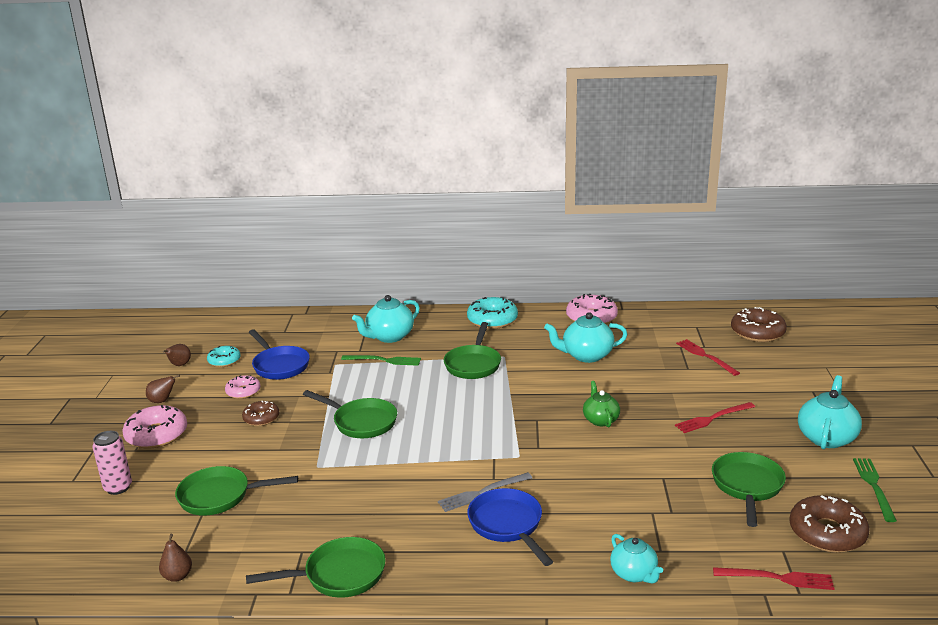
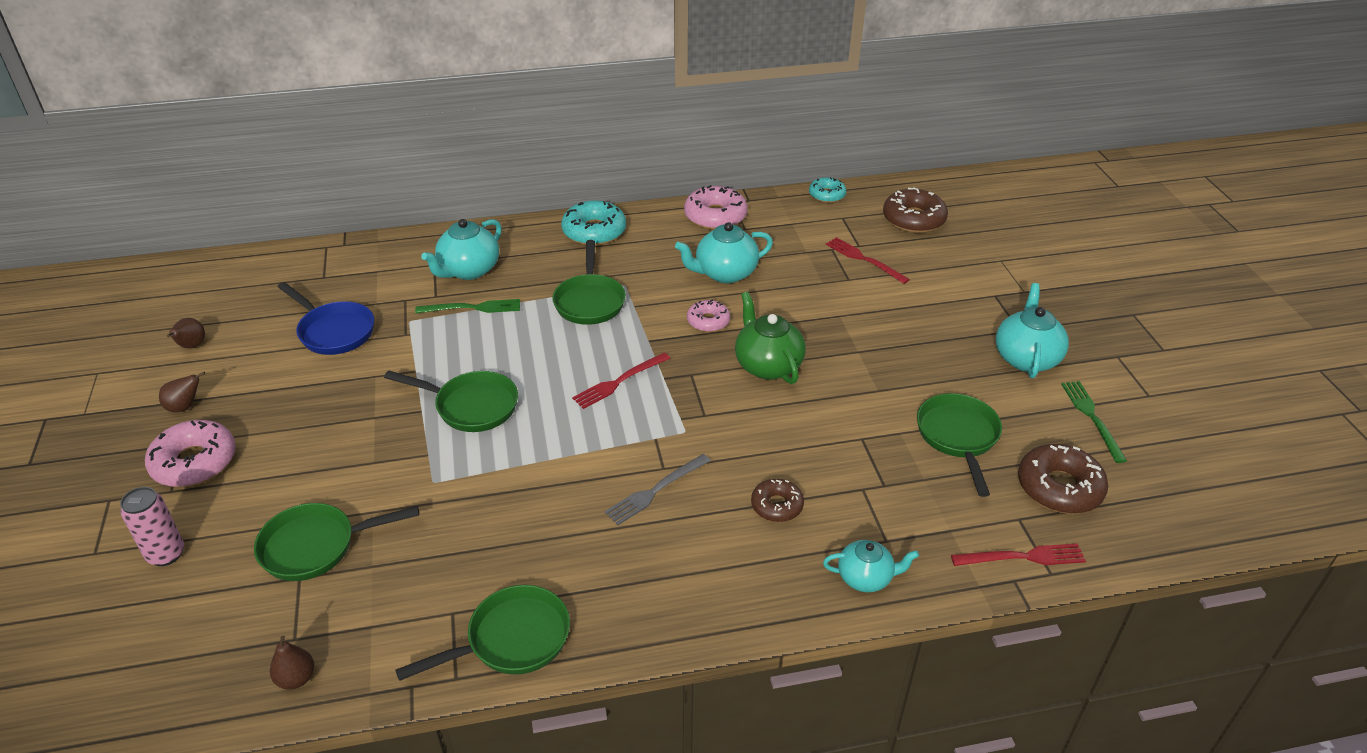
camera: 15 degrees left, 15 degrees up
turquoise donut [207,346,241,367] -> turquoise donut moved to [809,177,846,203]
pink donut [225,375,261,399] -> pink donut moved to [687,300,730,332]
brown donut [242,401,279,426] -> brown donut moved to [751,479,804,522]
blue pan [467,488,553,566] -> none
green teapot [583,381,620,427] -> green teapot [735,291,806,384], size x1.54
turquoise teapot [610,534,663,584] -> turquoise teapot turned 45 degrees counterclockwise [823,540,919,592]
red fork [675,402,755,433] -> red fork moved to [572,353,671,409]

